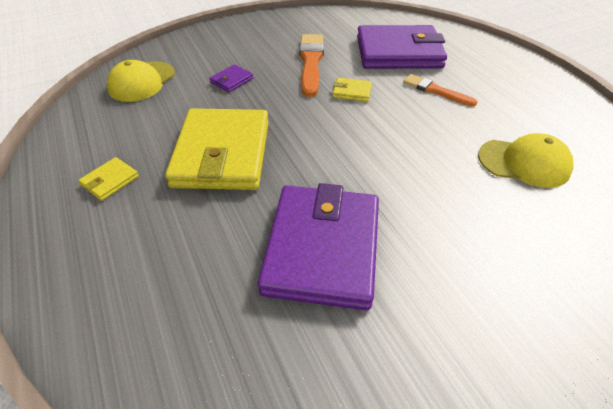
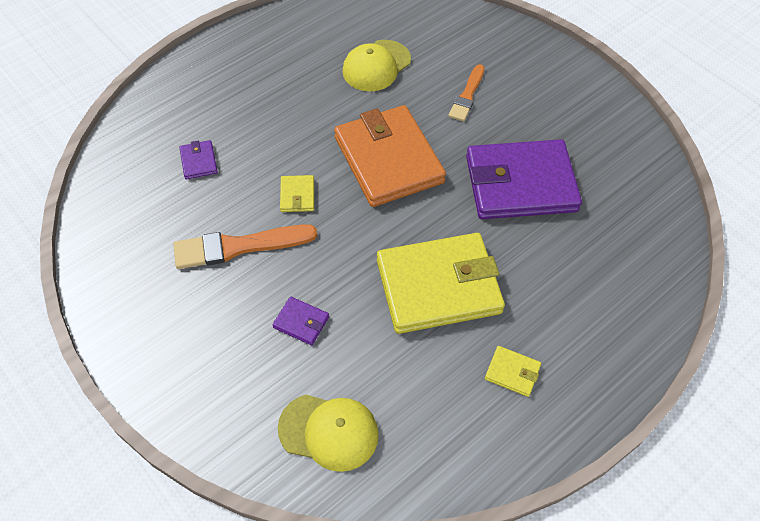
camera: 105 degrees left, 10 degrees up
purple wallet [357,25,447,69] -> purple wallet [179,140,218,179], size x0.40
orange brush [403,74,477,107] -> orange brush moved to [449,64,485,121]
yellow cap [478,133,573,188] -> yellow cap turned 135 degrees counterclockwise [342,40,411,92]
none -> orange wallet [334,105,446,207]

